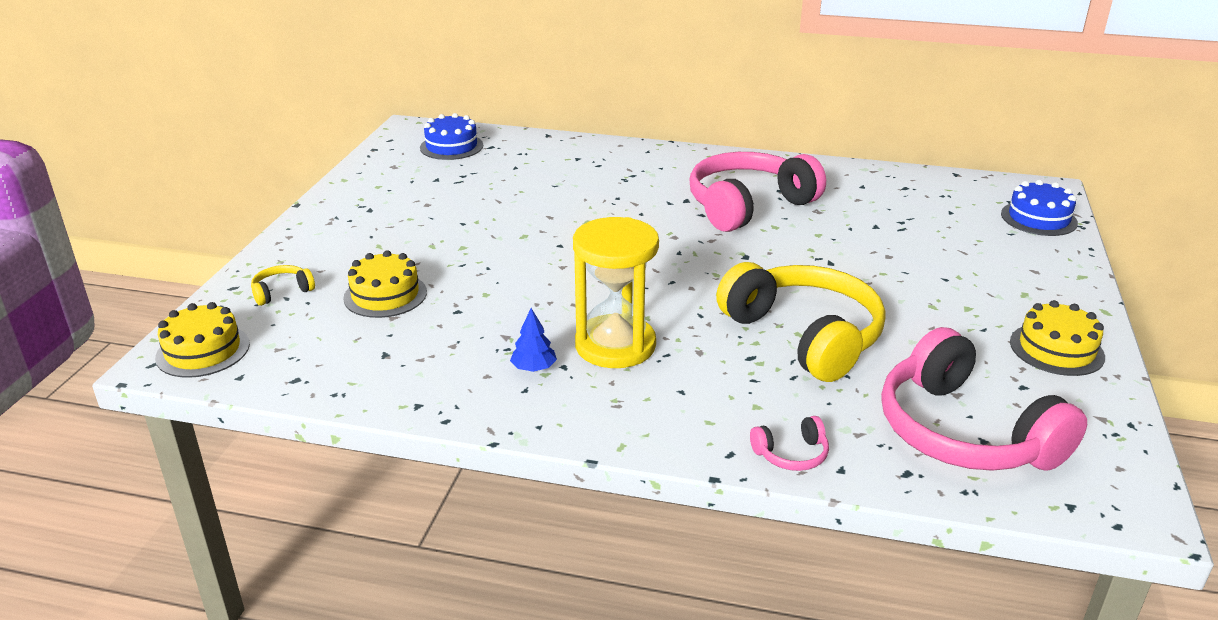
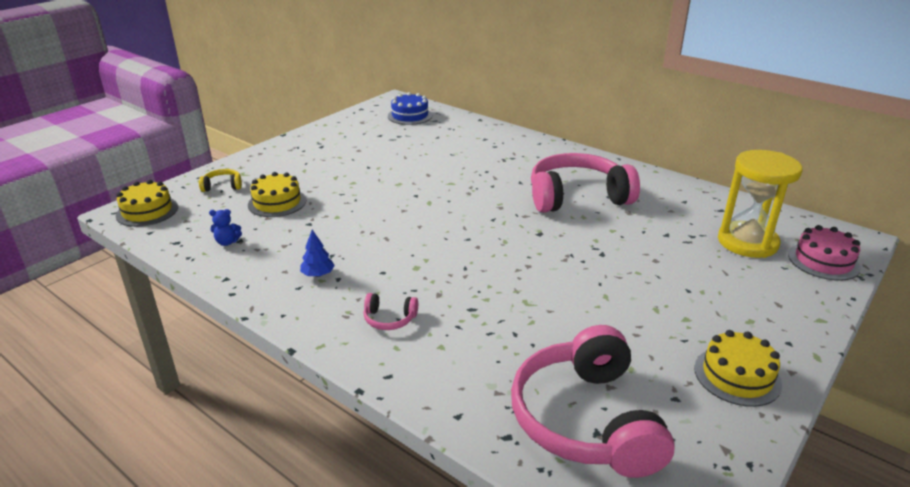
camera: 25 degrees right, 0 degrees up
yellow hourglass [573,217,659,368] -> yellow hourglass moved to [718,150,802,258]
yellow headphones [716,262,886,382] -> none
pink headphones [750,416,829,471] -> pink headphones moved to [363,293,418,330]
blue cake [1001,180,1078,236] -> pink cake [788,225,861,281]
none -> blue teddy bear [209,209,242,246]

